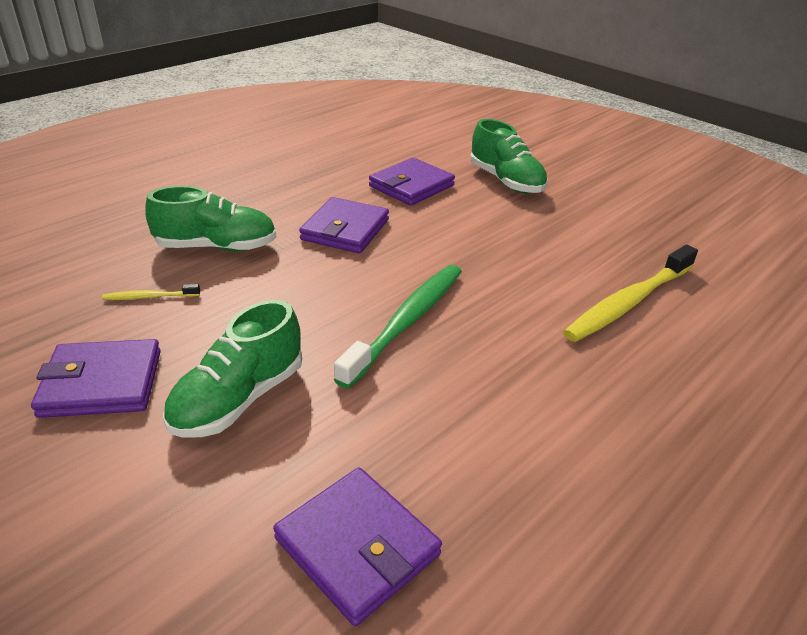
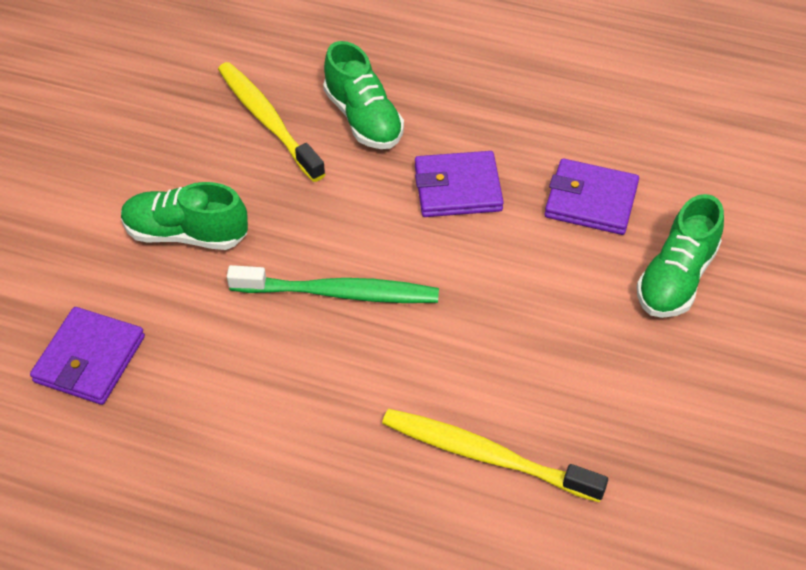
camera: 65 degrees right, 15 degrees up
purple wallet [31,339,161,418] -> none
yellow toothbrush [102,284,200,300] -> yellow toothbrush [218,62,326,182], size x2.25

